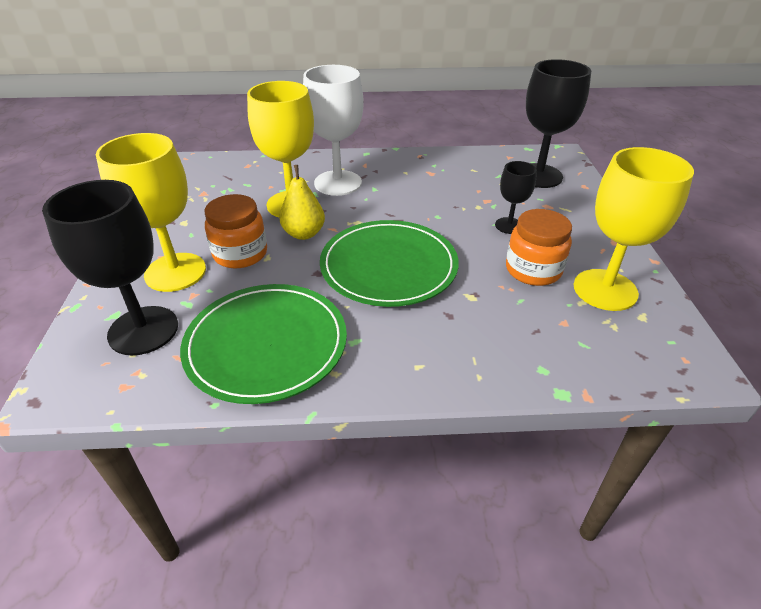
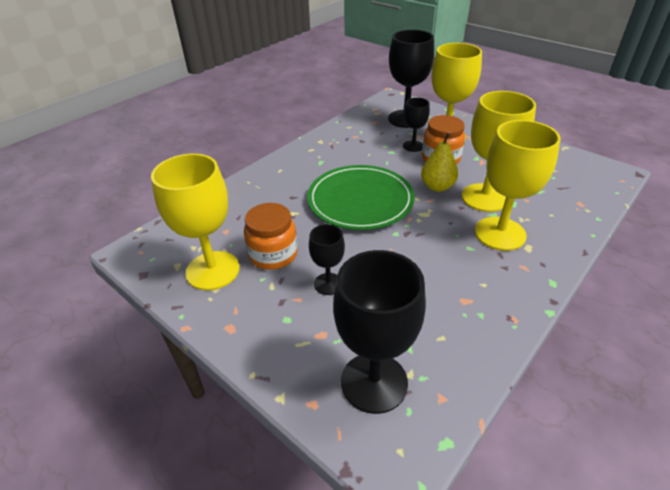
camera: 135 degrees right, 0 degrees up
green plate [180,284,347,404] -> none
white goblet [303,65,364,196] -> yellow goblet [475,120,561,251]
none -> black goblet [403,98,430,152]

